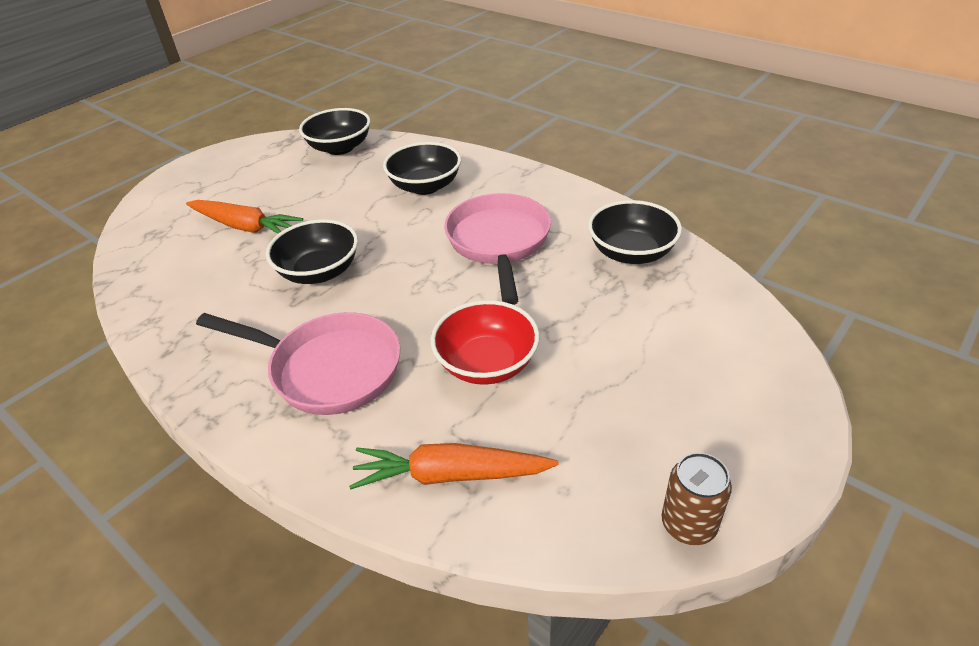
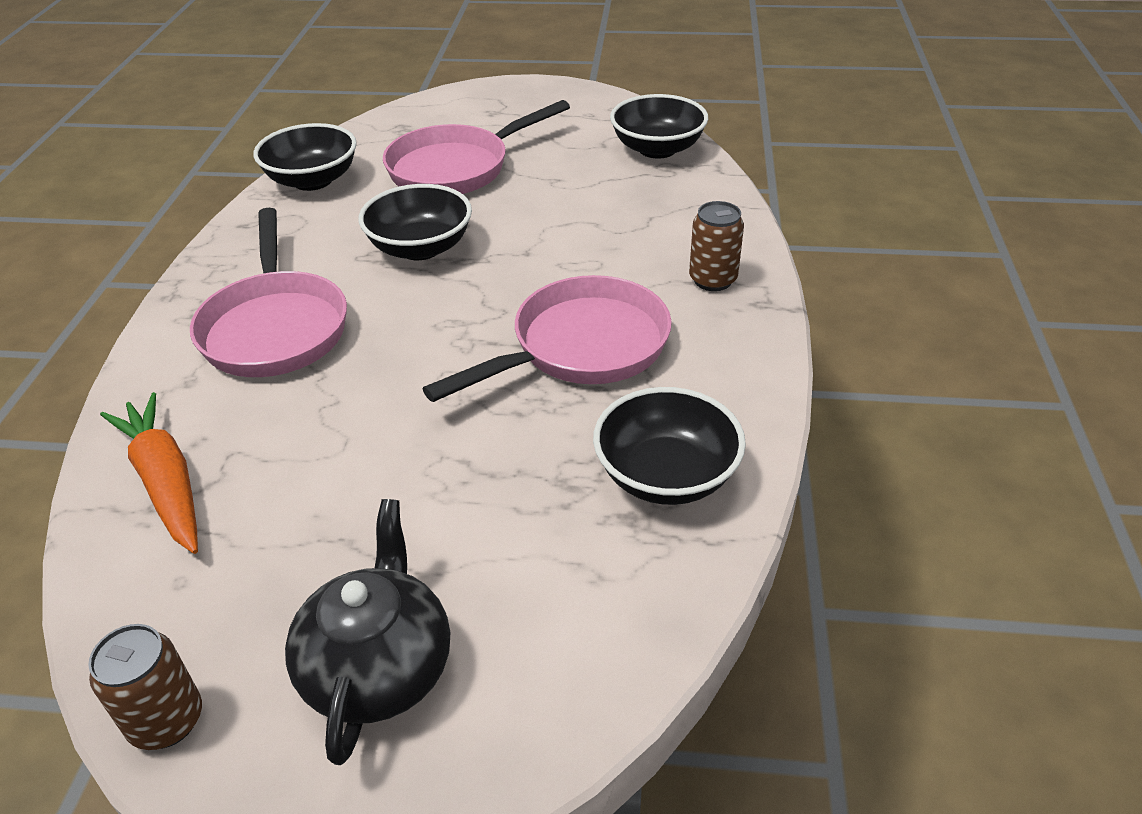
camera: 55 degrees right, 0 degrees up
orange carrot [186,200,303,234] -> pink pan [383,100,570,194]
black bowl [383,142,461,195] -> black bowl moved to [253,123,357,191]
red bowl [430,300,540,385] -> none
none -> black teapot [285,499,450,765]
none -> brown can [689,201,744,291]

